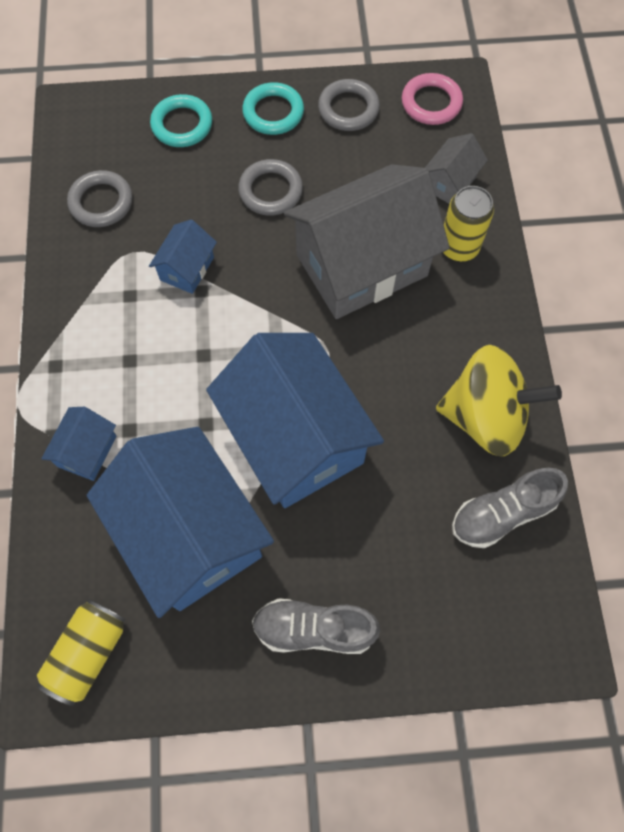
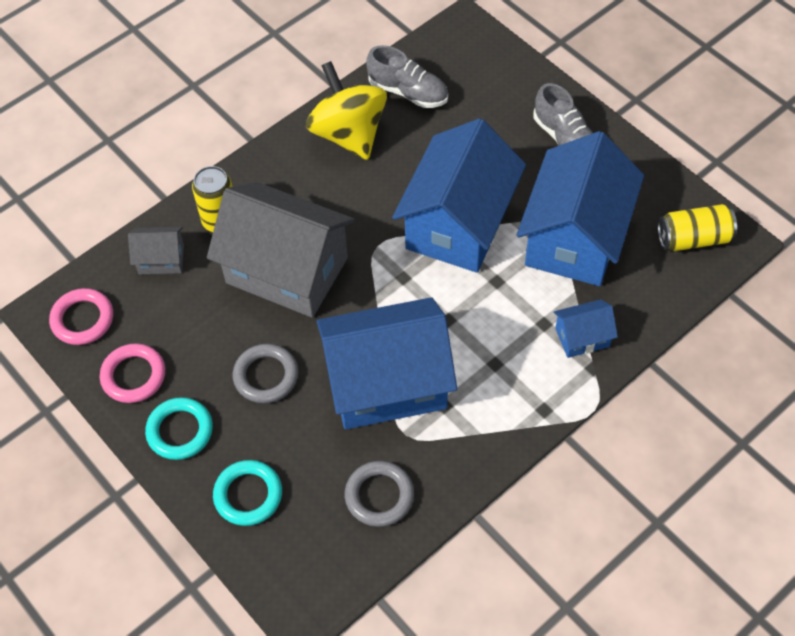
camera: 125 degrees left, 10 degrees down
blue house [149,219,217,294] -> blue house [317,297,457,429], size x2.26
grey ring [318,79,380,131] -> pink ring [100,343,165,403]

